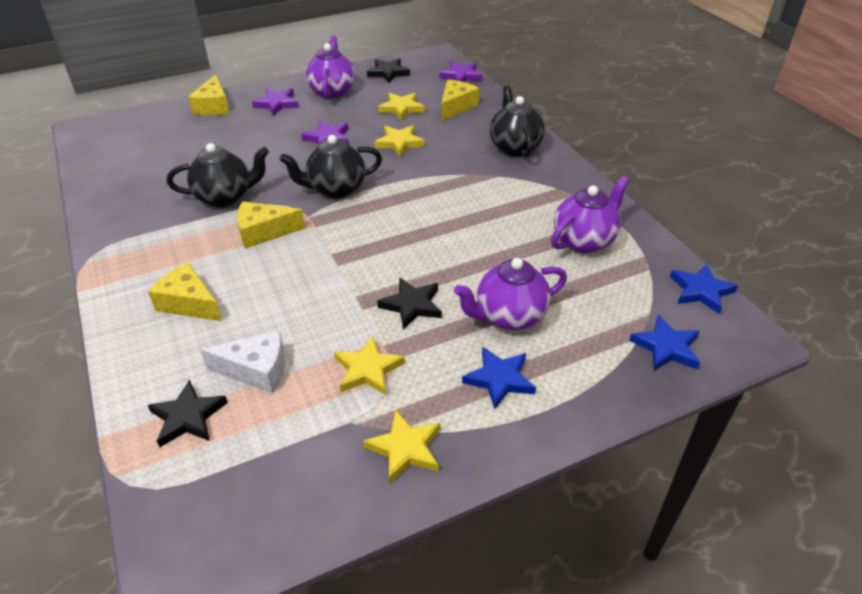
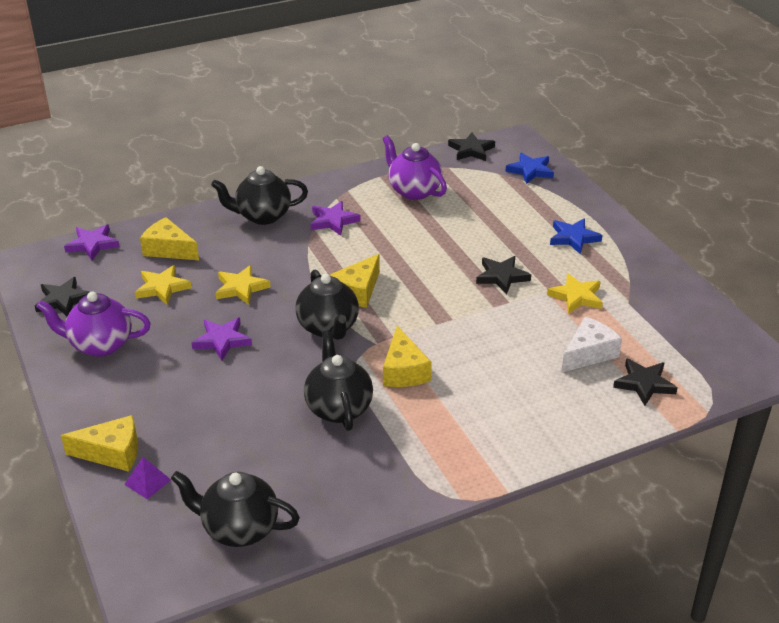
camera: 90 degrees left, 5 degrees down
yellow cheese [148,262,222,321] -> yellow cheese moved to [330,254,380,308]
white cheese [200,331,285,394] -> white cheese turned 45 degrees clockwise [561,317,622,373]
purple star [252,88,299,116] -> purple star moved to [311,201,361,236]
yellow star [363,410,440,484] -> none
purple teapot [454,258,567,330] -> none
blue star [670,264,738,314] -> black star [448,133,495,161]
none -> purple pyramid [124,457,171,499]
none -> black teapot [171,471,300,547]

